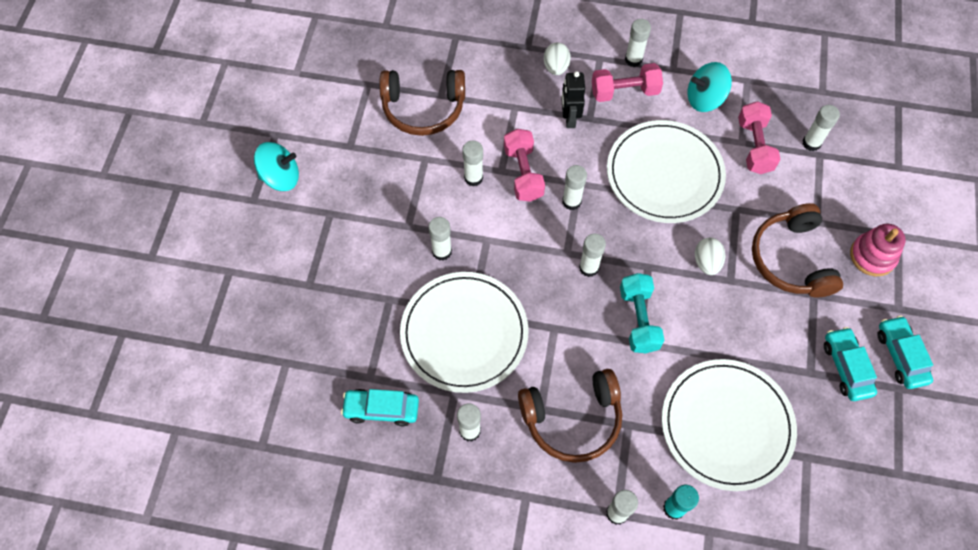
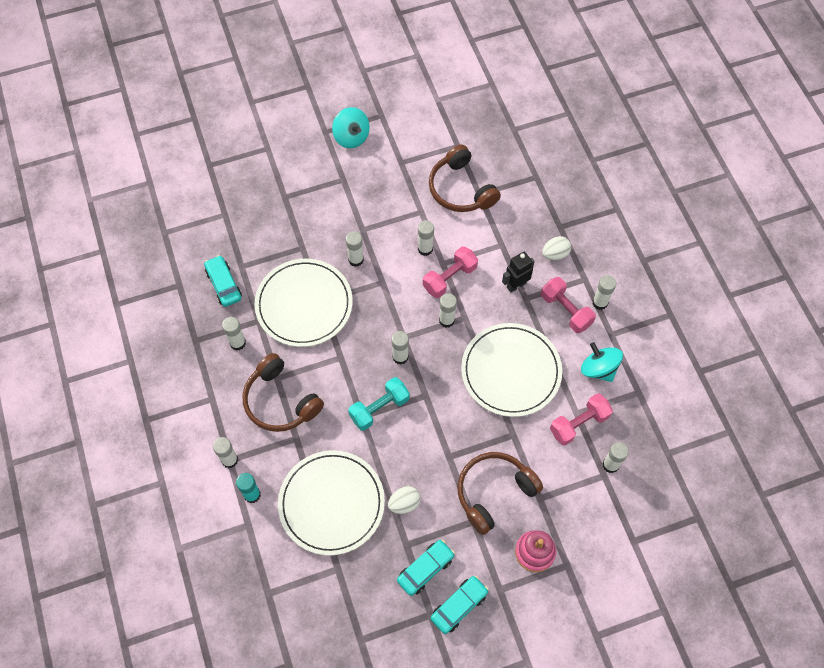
camera: 60 degrees right, 0 degrees up
white egg [695,238,725,275] -> white egg moved to [388,486,421,514]

